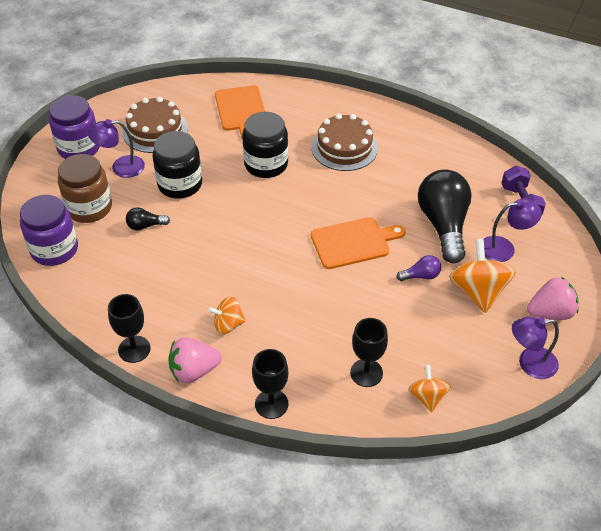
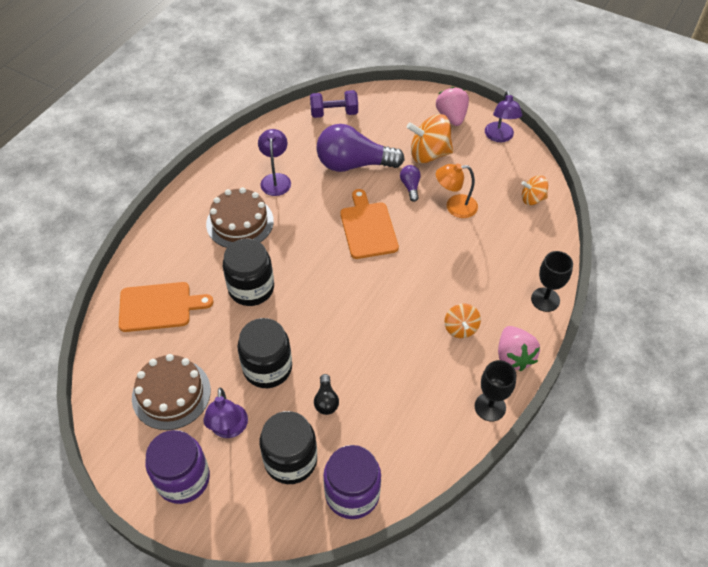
camera: 85 degrees left, 5 degrees up
brown jar [58,154,112,223] -> black jar [259,411,317,484]
black goblet [350,318,388,387] -> none
black light bulb [418,169,472,263] -> purple light bulb [316,124,405,172]
purple lamp [484,199,542,262] -> purple lamp moved to [258,129,291,196]
none -> orange lamp [436,163,478,218]

